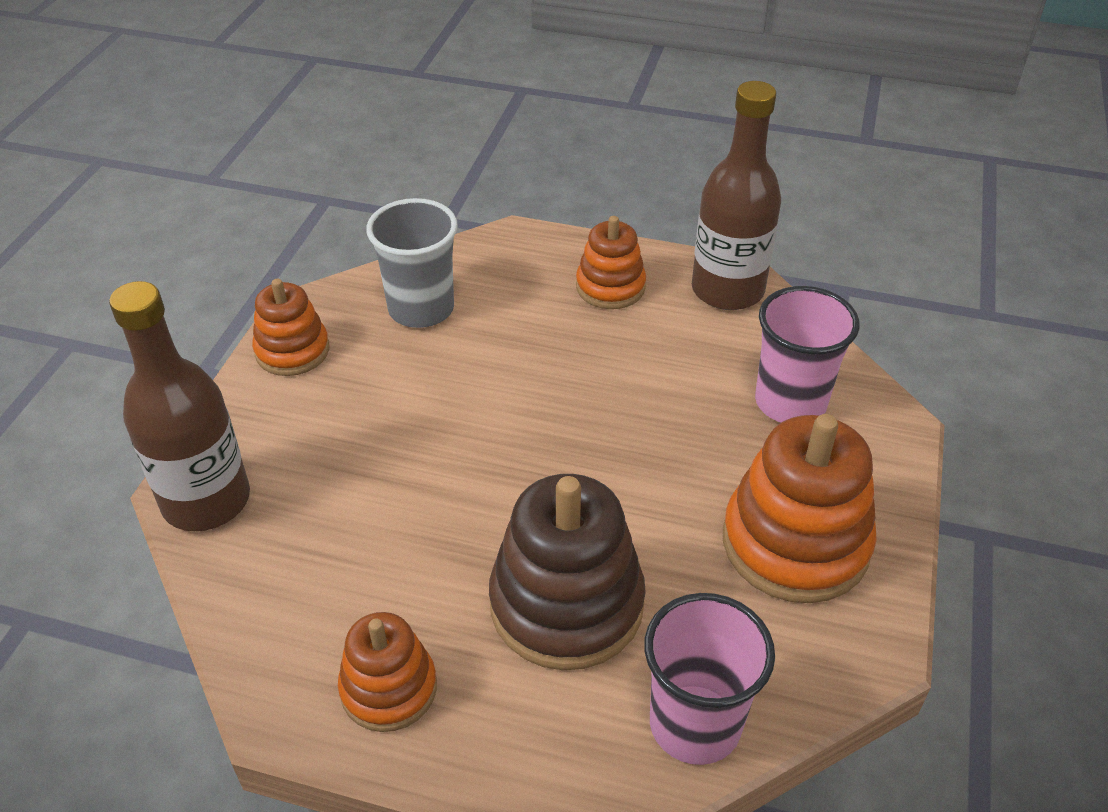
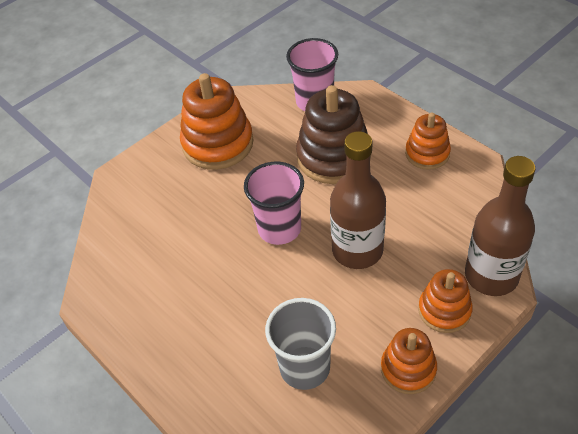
camera: 145 degrees left, 5 degrees up
orange stacking toy [576,216,646,309] -> orange stacking toy moved to [418,269,473,333]
brown bottle [692,81,781,310] -> brown bottle moved to [330,131,386,269]
pink cup [755,286,860,423] -> pink cup moved to [244,162,304,245]

